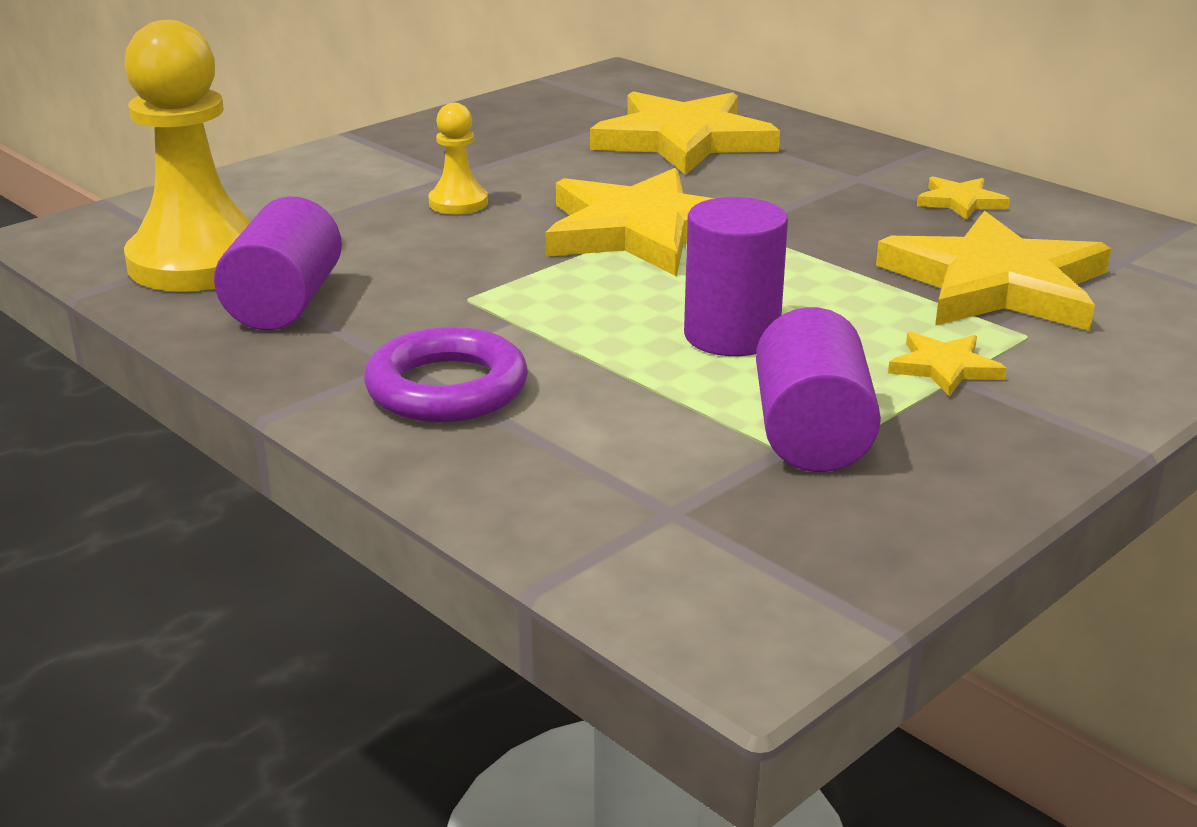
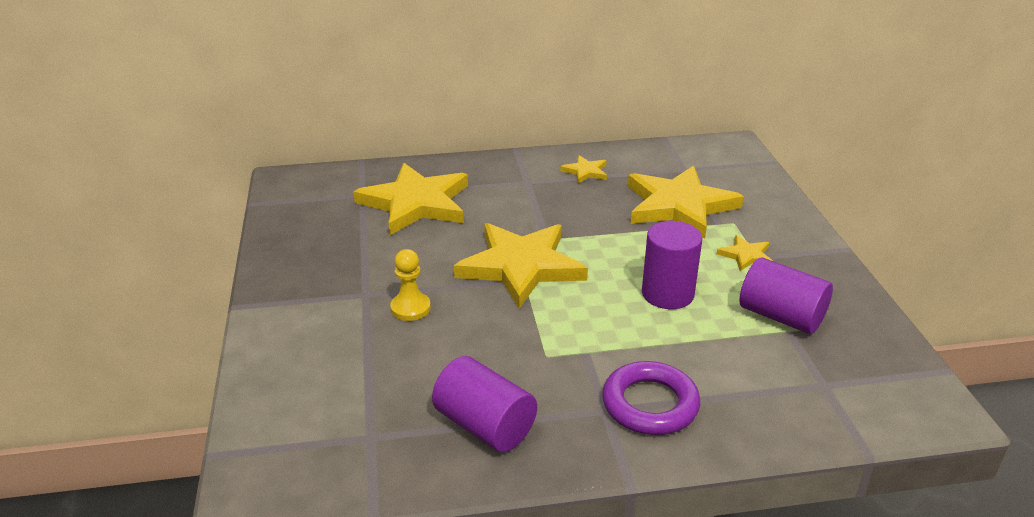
camera: 55 degrees left, 5 degrees up
yellow pawn [124,20,251,292] -> none

